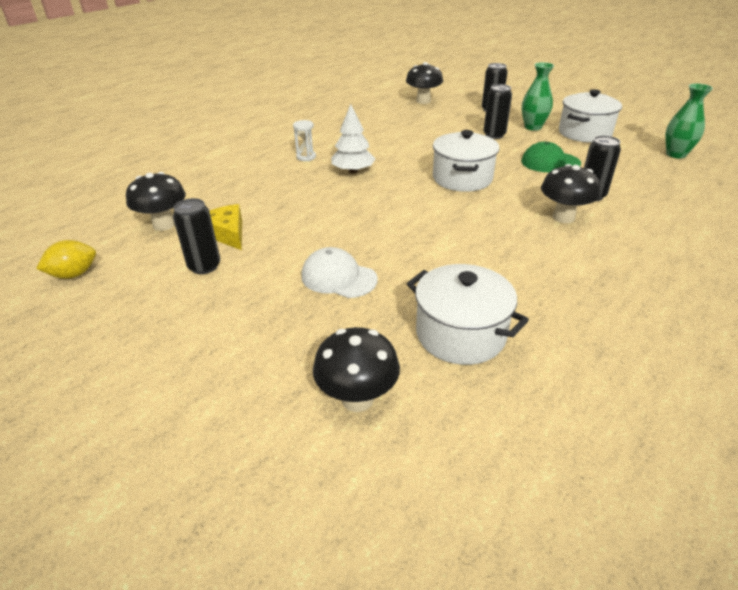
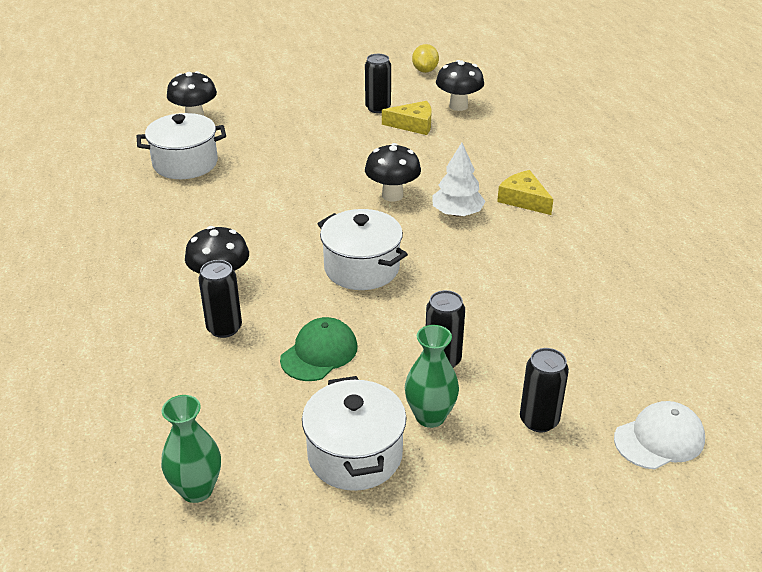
camera: 125 degrees right, 0 degrees up
white hourglass [293,120,316,161] -> yellow cheese [497,170,553,215]
white cap [301,247,378,298] -> white cap moved to [614,401,705,469]
black mushroom [406,62,443,104] -> black mushroom moved to [365,143,421,201]

